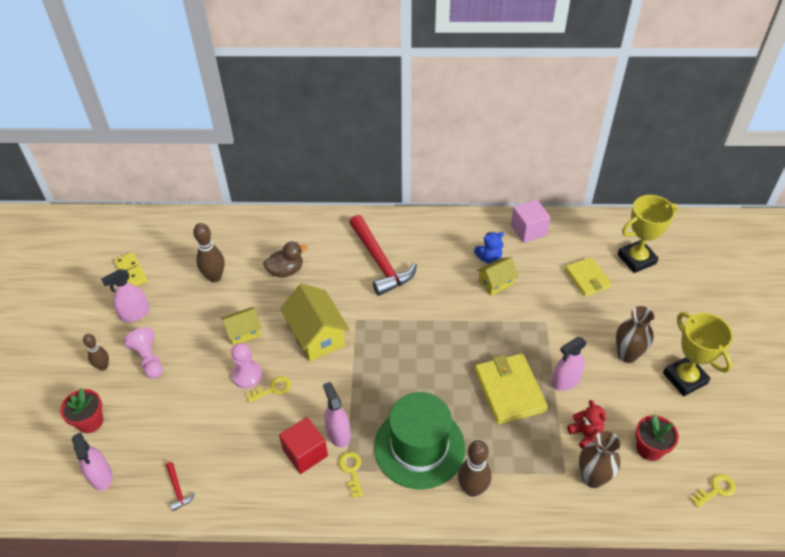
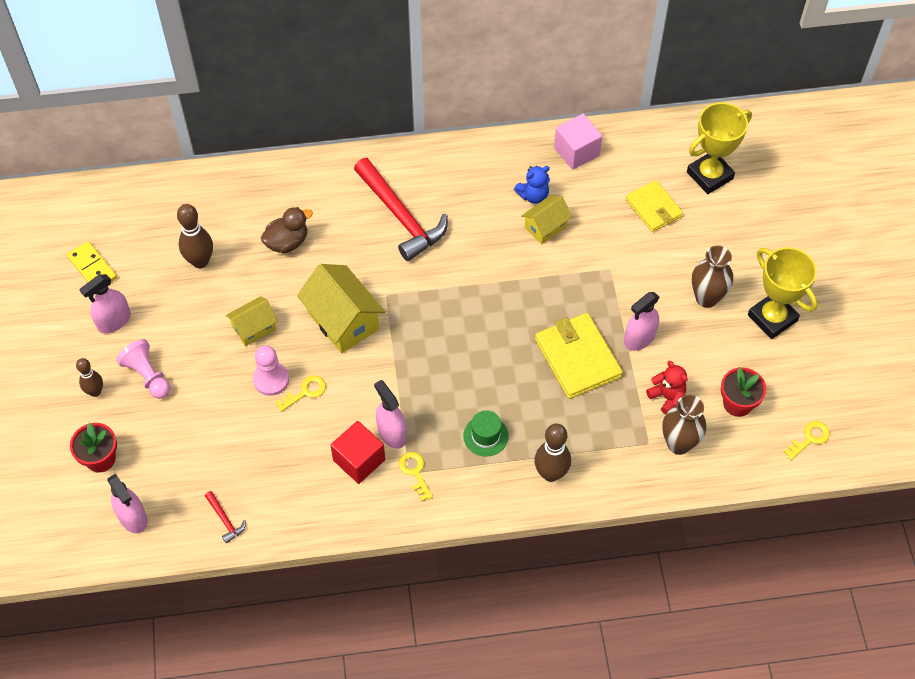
camera: 10 degrees left, 10 degrees up
green hat [374,392,465,490] -> green hat [463,410,509,457], size x0.44

